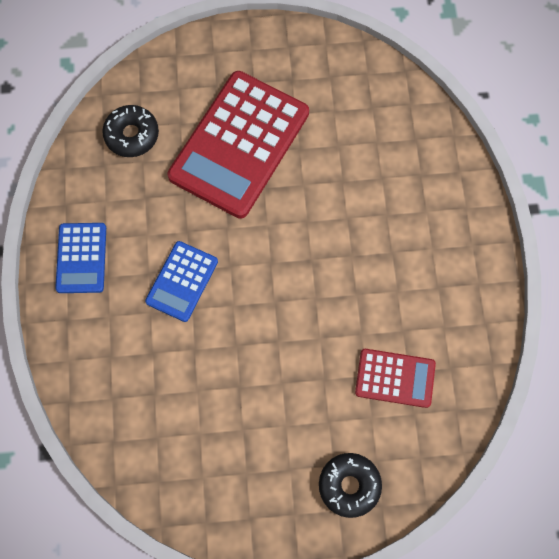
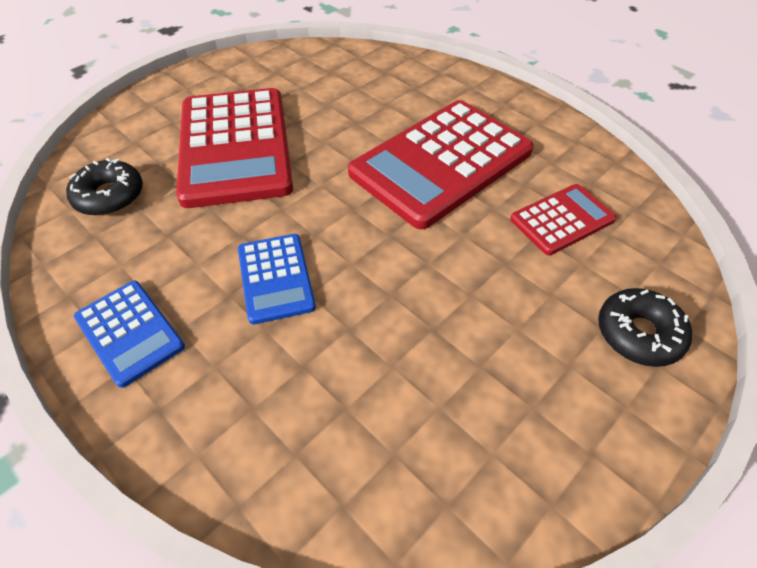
camera: 40 degrees left, 20 degrees down
none -> red calculator [348,100,533,229]

